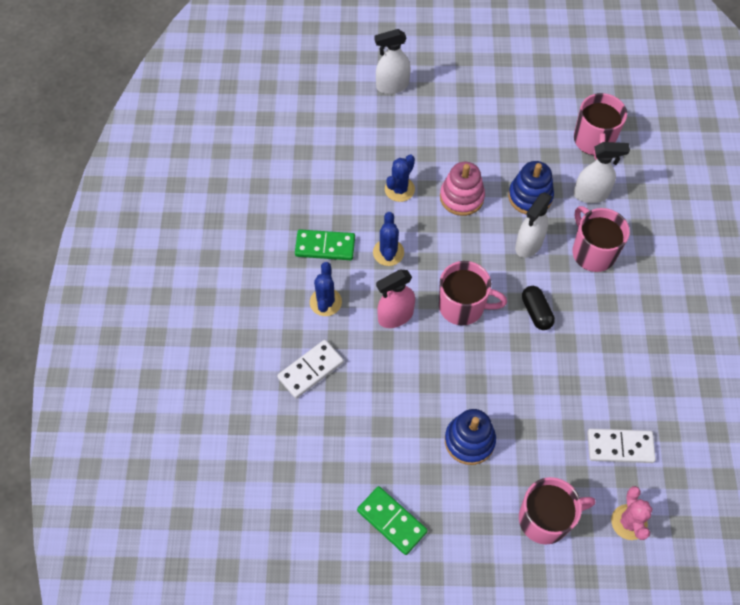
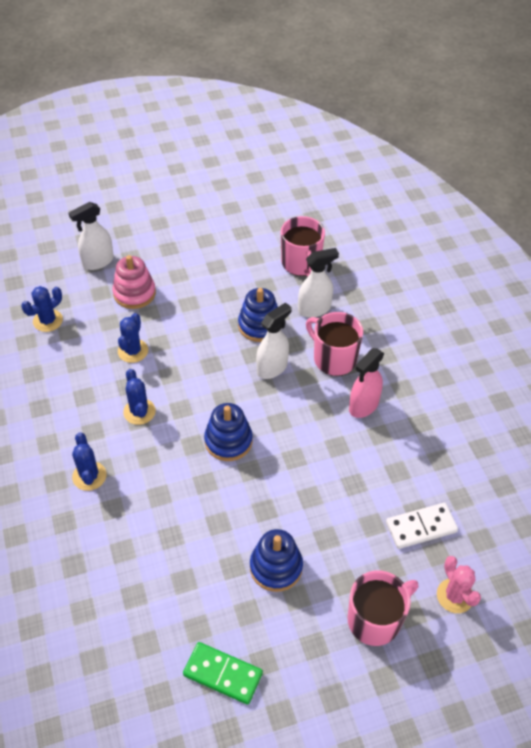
camera: 20 degrees left, 10 degrees down
white domino [277,340,344,399] -> none
green domino [295,230,355,260] -> none
pink spray bottle [376,269,415,328] -> pink spray bottle moved to [349,348,384,418]
pink mug [439,261,507,326] -> blue stacking toy [204,403,253,461]
pink stacking toy [440,162,485,216] -> pink stacking toy moved to [112,255,156,309]
white spray bottle [515,192,552,258] -> white spray bottle turned 150 degrees counterclockwise [256,302,292,379]
black capsule [522,286,555,330] -> none
none -> blue cactus [21,286,63,332]

